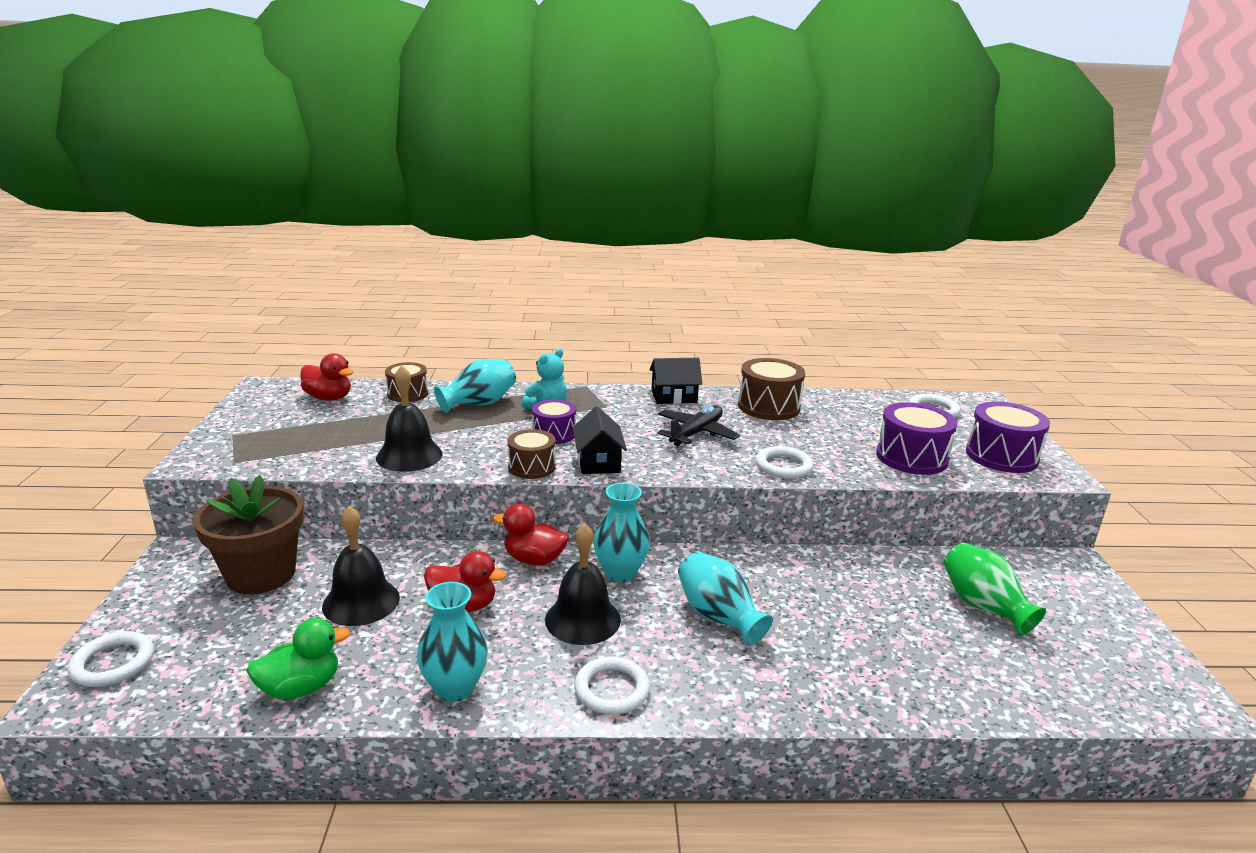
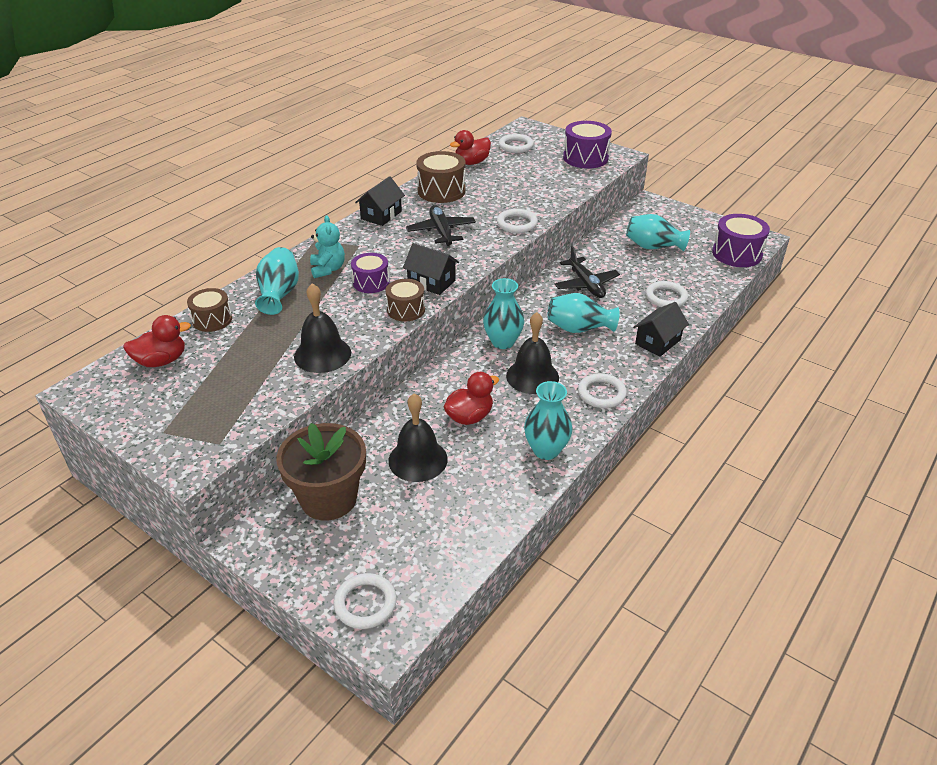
camera: 50 degrees left, 15 degrees up
green duck [246,618,350,700] -> none
red duck [493,504,569,566] -> red duck moved to [450,130,491,165]
purple drum [876,402,958,475] -> purple drum moved to [712,214,770,267]
green vase [943,543,1046,636] -> turquoise vase [626,214,690,251]
none -> black plane [555,246,620,298]
none -> black house [633,302,689,357]
none -> white ring [646,281,688,307]

